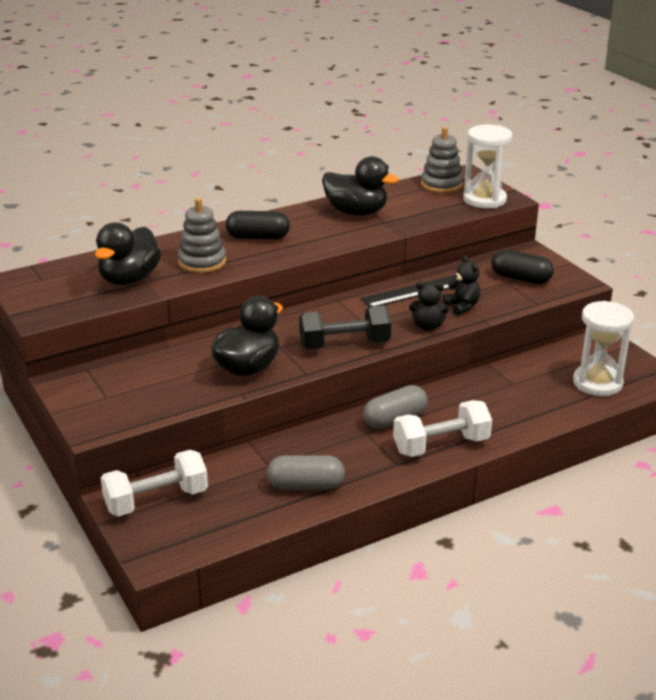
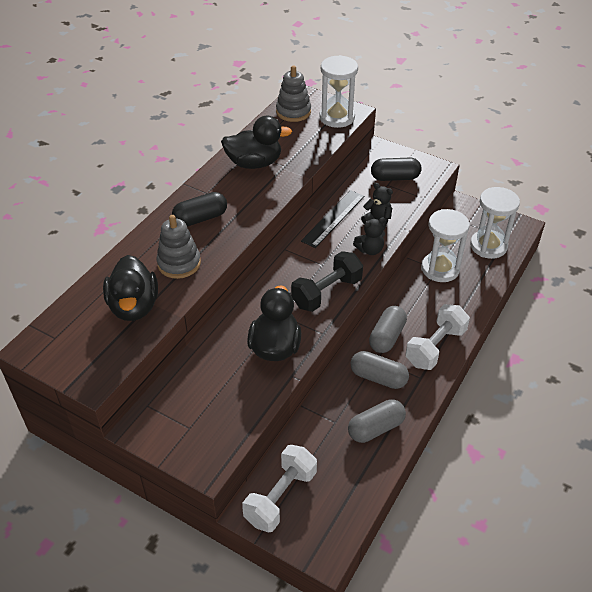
camera: 30 degrees left, 15 degrees up
none -> grey capsule [351,351,409,389]
none -> white hourglass [422,209,470,282]

